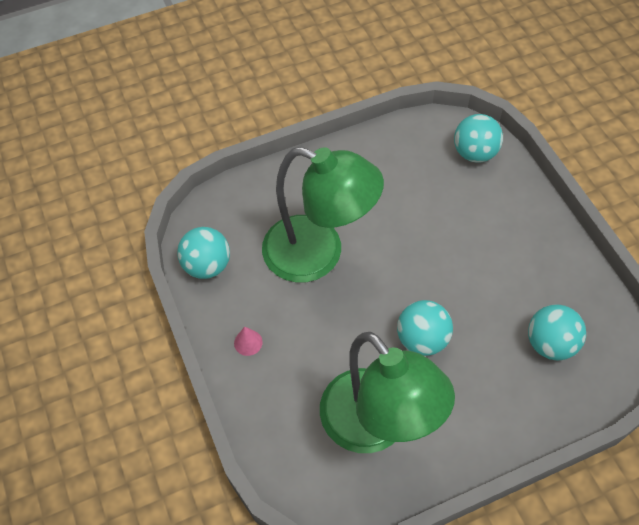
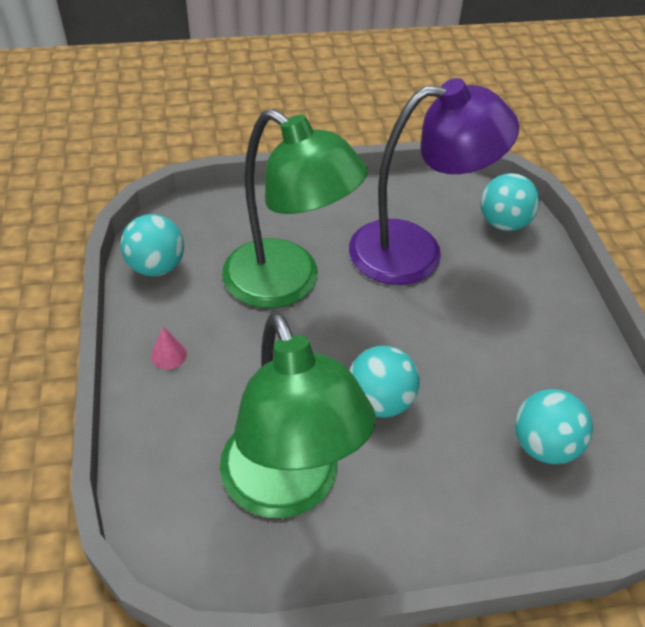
camera: 10 degrees right, 10 degrees down
none -> purple lamp [349,78,519,285]

